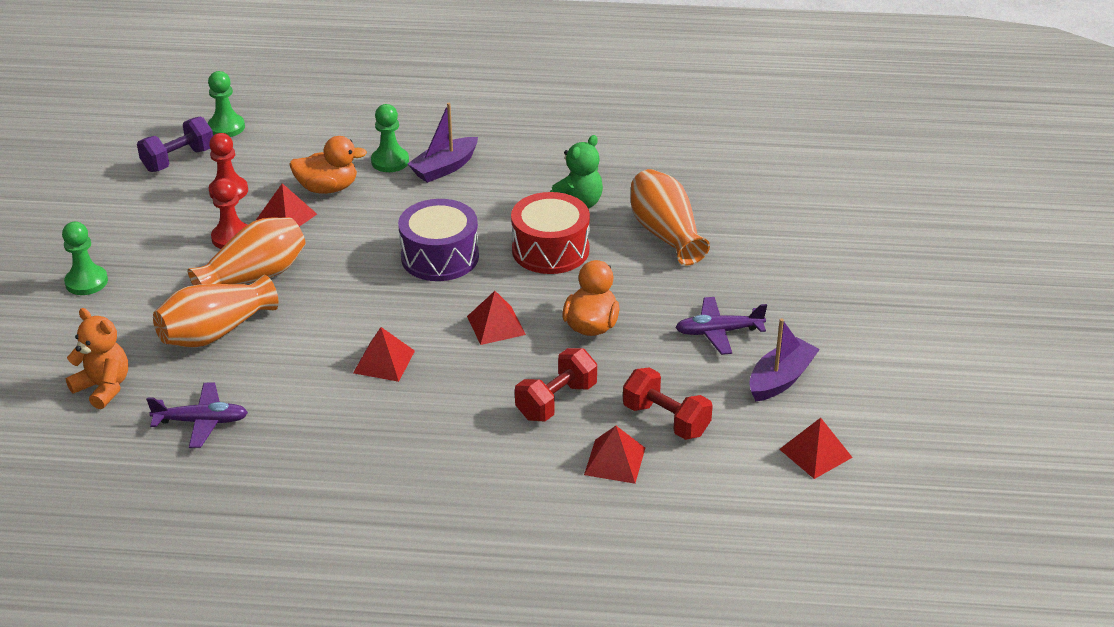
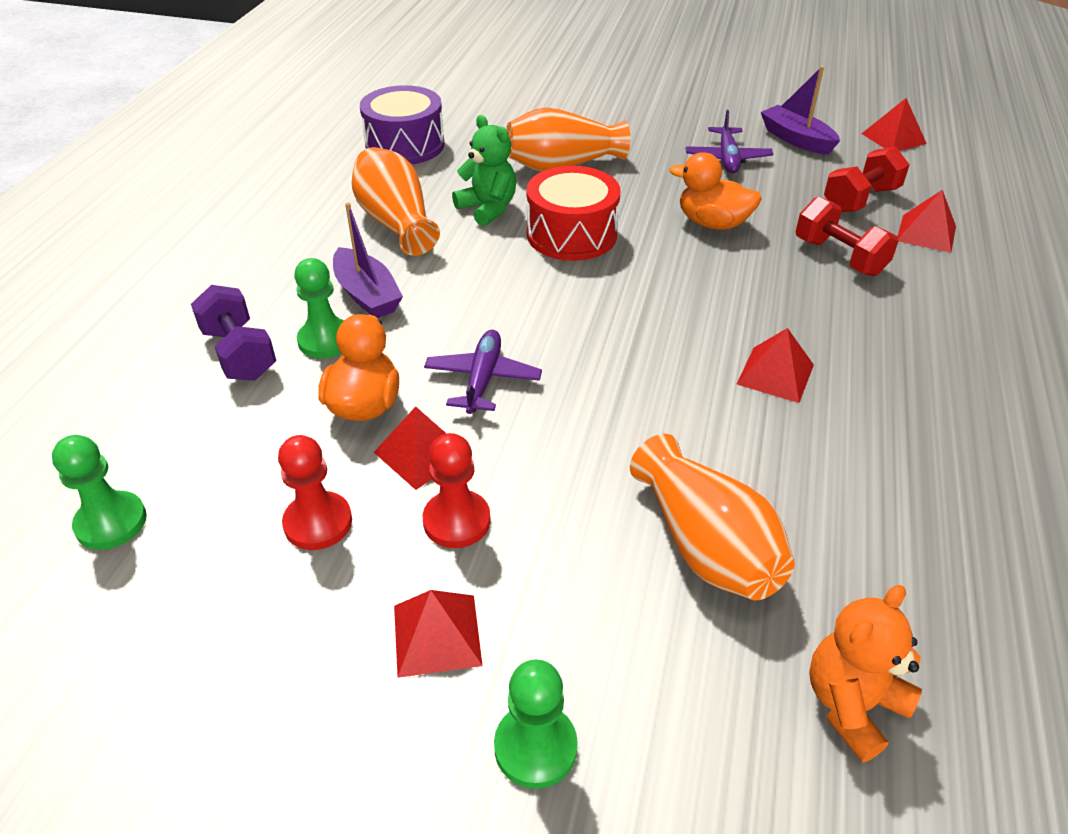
camera: 80 degrees left, 5 degrees up
purple dumbbell [137,117,213,172] -> purple dumbbell moved to [191,285,276,381]
purple plane [146,383,248,448] -> purple plane moved to [424,330,542,414]
orange vase [187,217,306,285] -> orange vase moved to [352,147,440,256]
purple drum [398,199,479,281] -> purple drum moved to [360,85,445,164]
red pyramid [467,291,526,345] -> red pyramid moved to [394,590,483,678]

